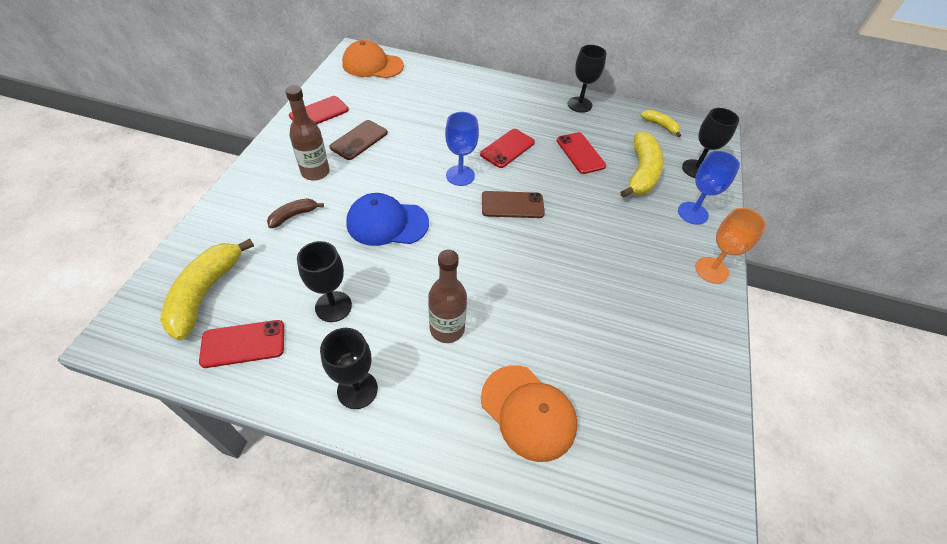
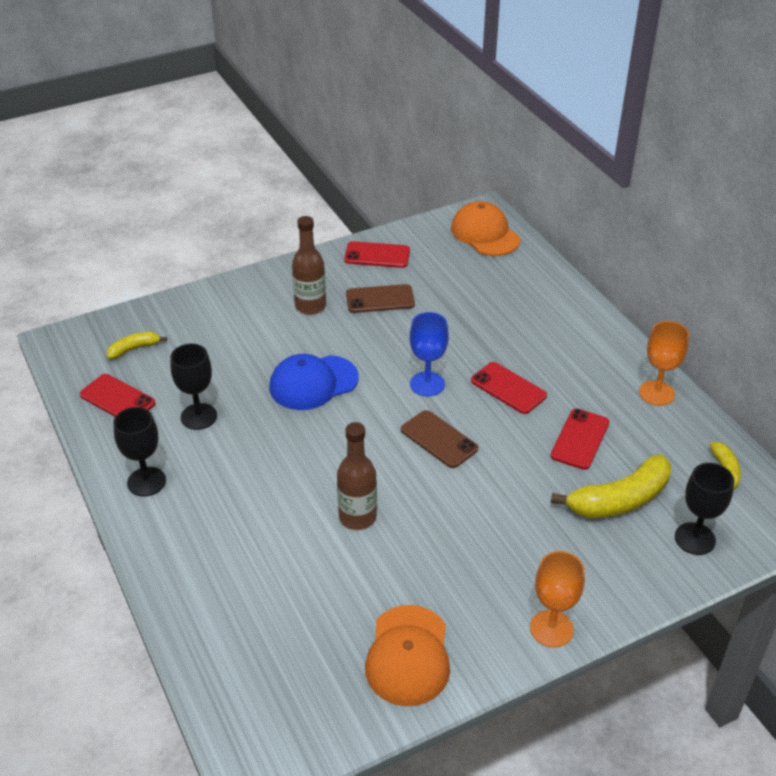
camera: 50 degrees right, 10 degrees down
yellow banana [160,238,254,340] -> yellow banana [107,331,167,359], size x0.52
brown banana [267,198,324,228] -> none
blue cap [346,193,429,246] -> blue cap turned 75 degrees counterclockwise [269,354,359,410]
brown bottle [428,249,467,343] -> brown bottle moved to [337,422,377,530]
red phone [480,129,535,168] -> red phone turned 45 degrees clockwise [471,362,547,414]
orange cap [481,365,578,462] -> orange cap moved to [365,605,450,706]
black goblet [568,45,606,113] -> orange goblet [639,321,689,406]
blue goblet [678,151,740,225] -> none

